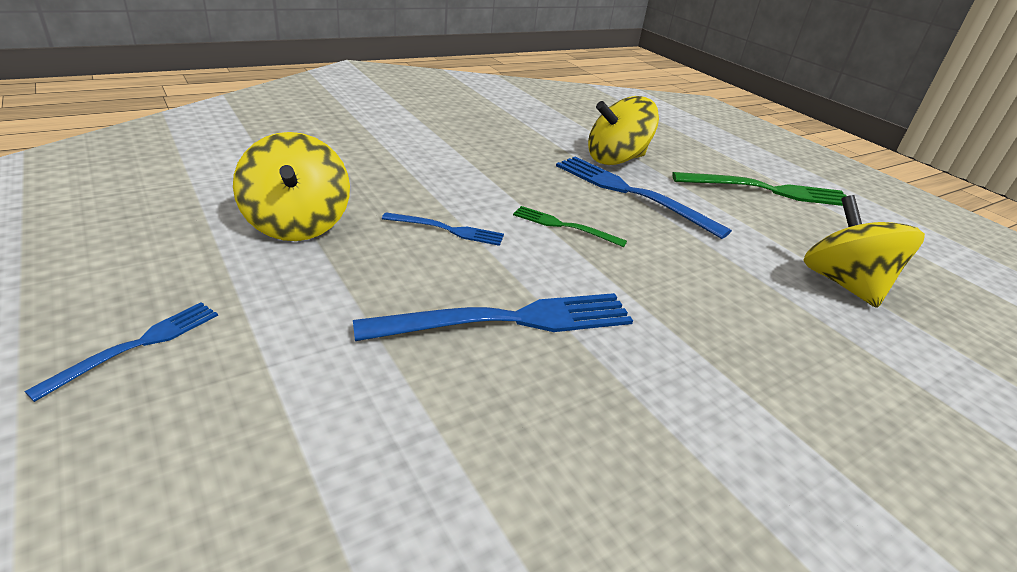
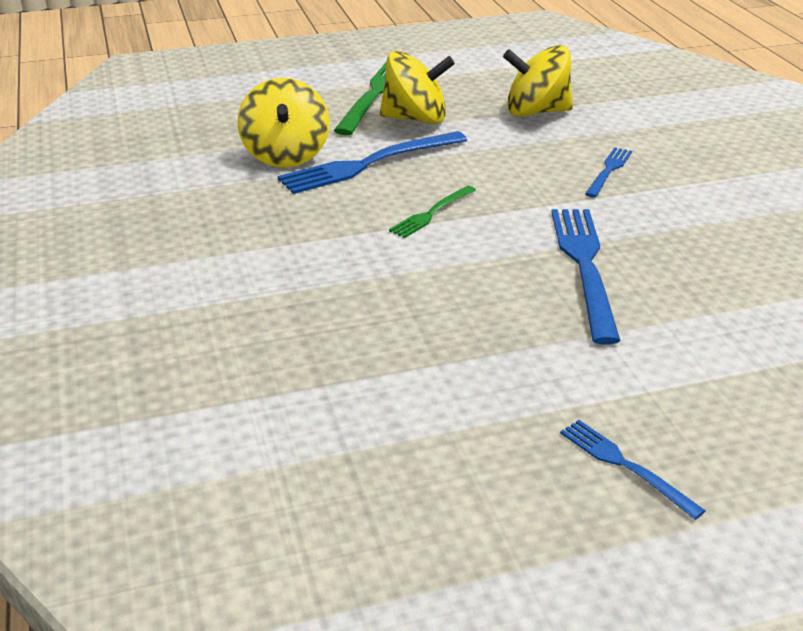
camera: 70 degrees left, 0 degrees up
yellow spinning top [233,132,350,241] -> yellow spinning top moved to [380,51,455,124]
blue fork [382,212,504,246] -> blue fork moved to [585,147,632,197]

